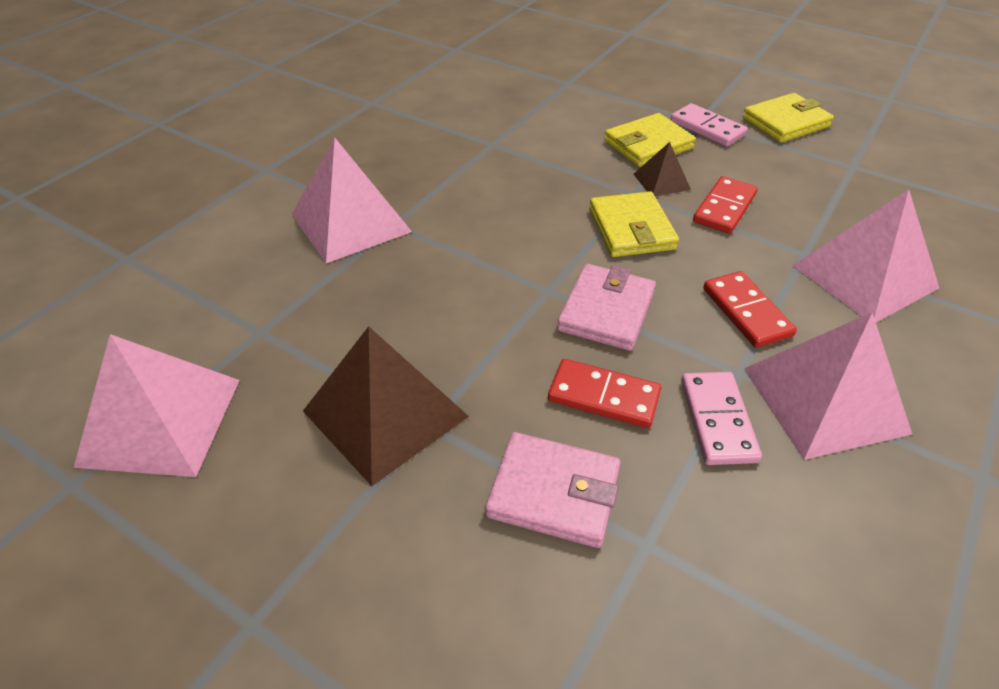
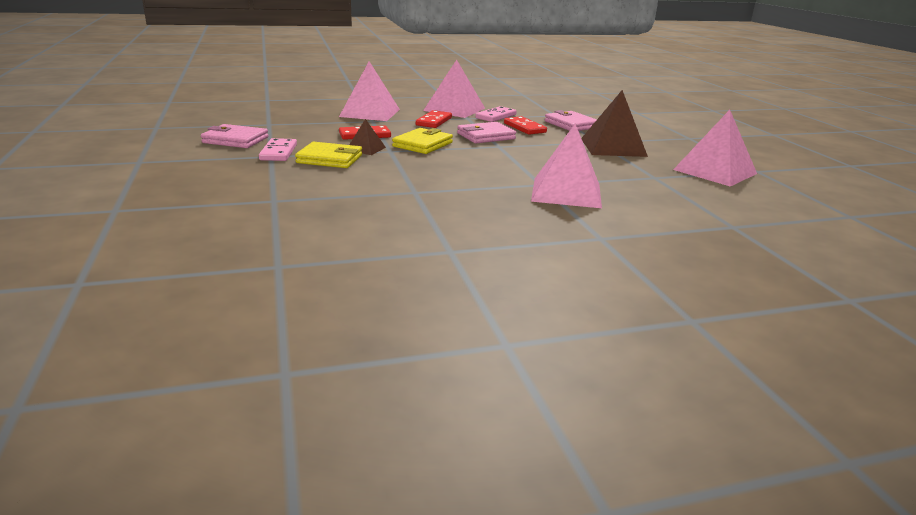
camera: 140 degrees left, 20 degrees down
yellow wallet [743,93,834,143] -> pink wallet [201,124,268,148]

